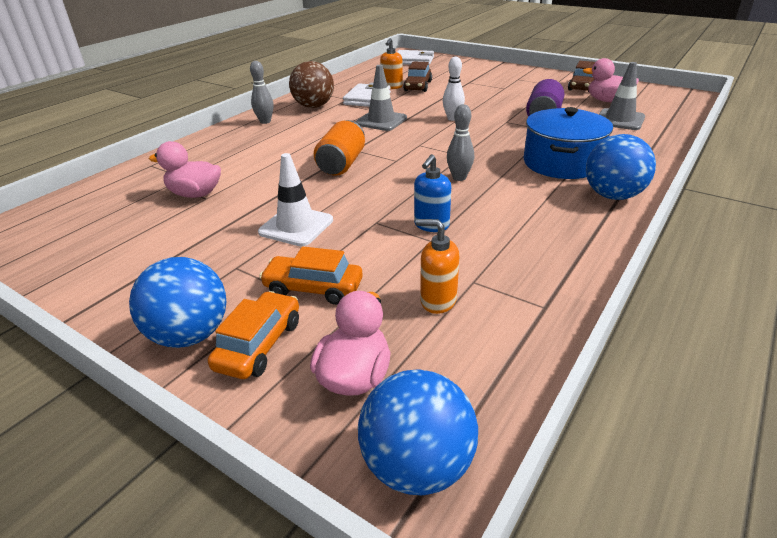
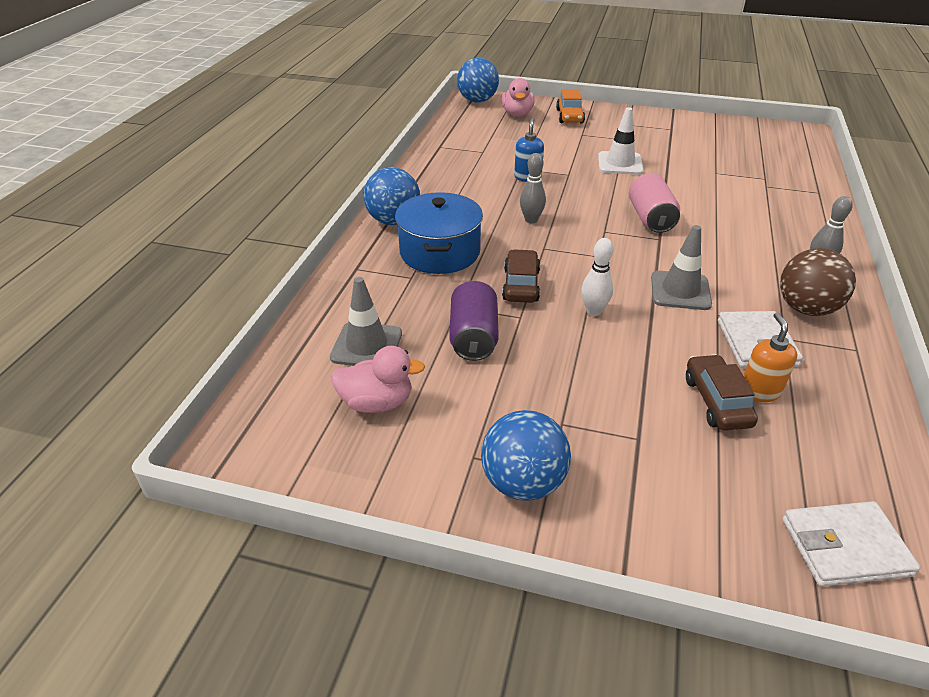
camera: 160 degrees right, 5 degrees up
blue ball [129,257,226,348] -> blue ball moved to [481,410,571,501]
pink duck [149,141,221,198] -> none
orange car [259,247,363,305] -> none
orange can [314,120,365,176] -> pink can [629,173,680,233]
orange soap dispenser [416,219,459,314] -> none
brown car [568,61,595,92] -> brown car moved to [502,249,540,303]

